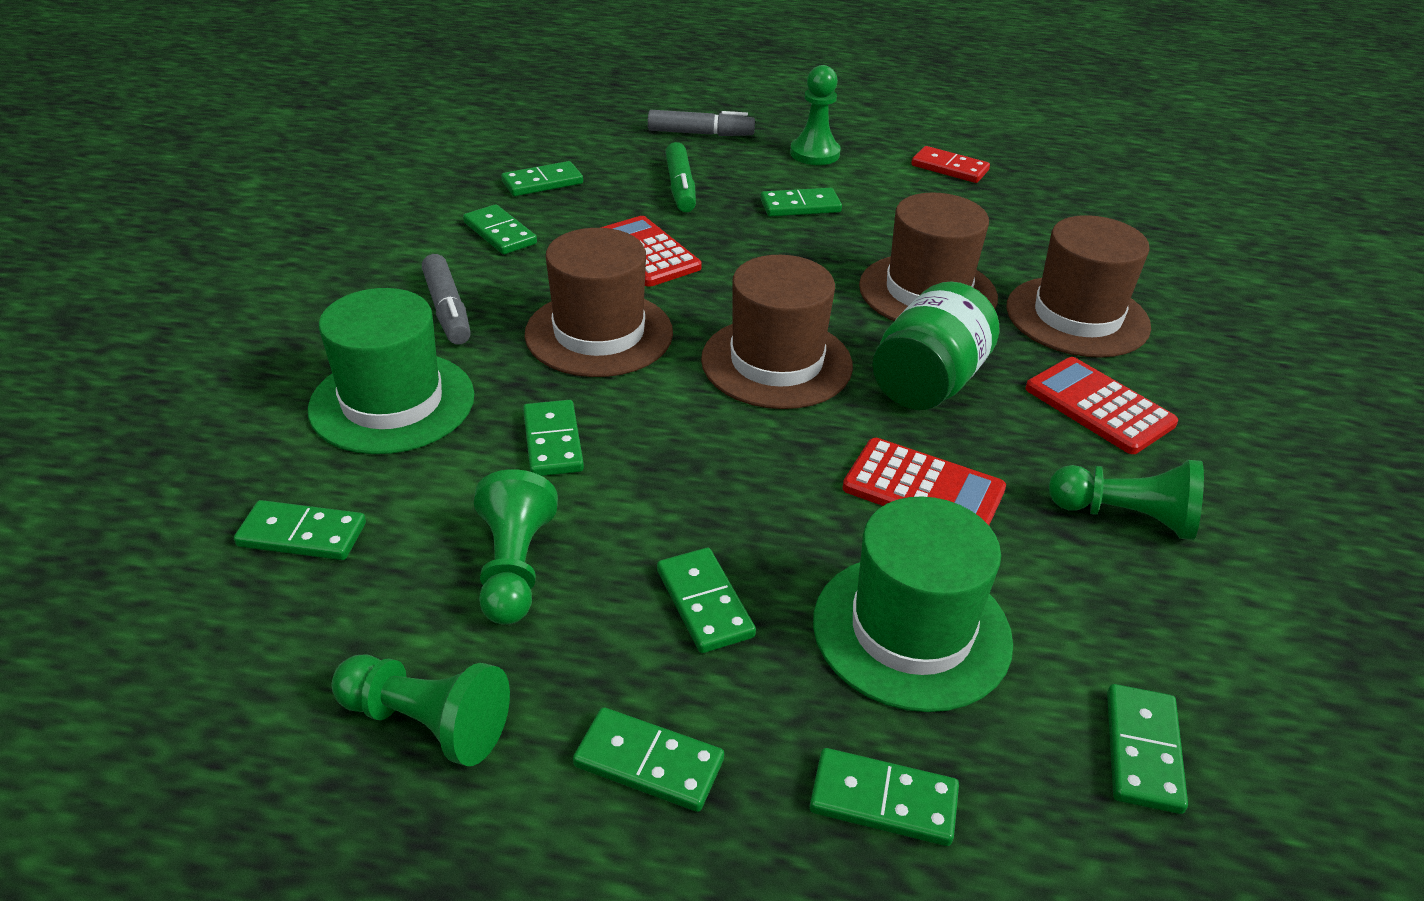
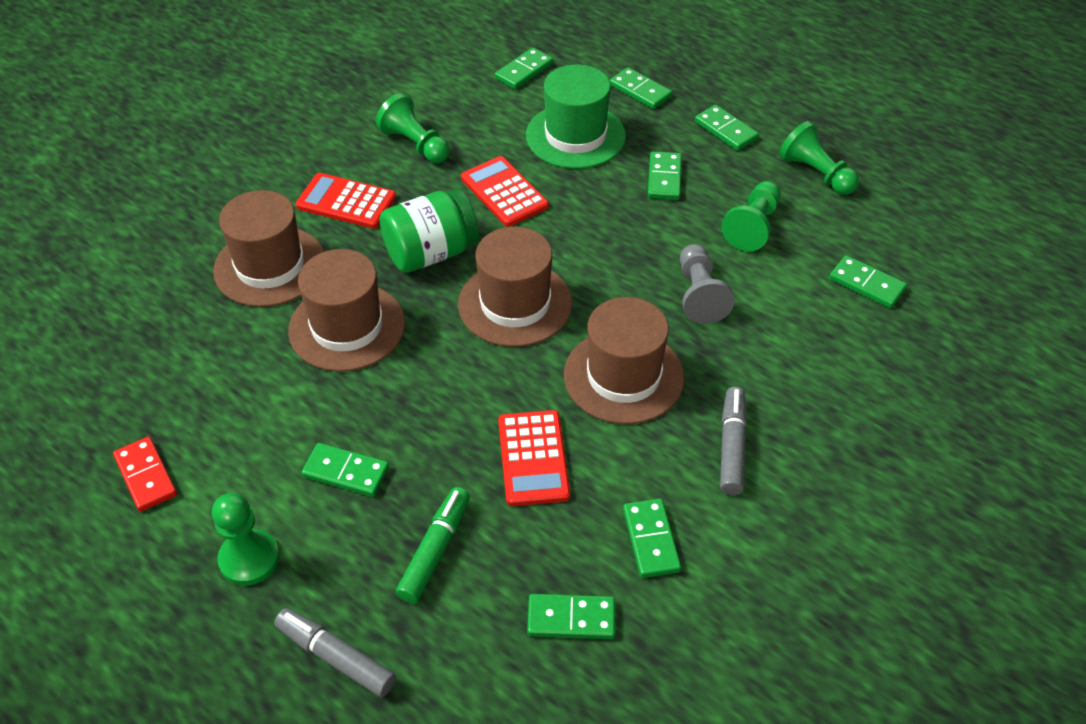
camera: 150 degrees left, 10 degrees up
green hat [308,288,474,454] -> none
green domino [523,400,584,476] -> grey pawn [680,244,735,324]
red calculator [1025,357,1178,454] -> red calculator turned 120 degrees clockwise [296,173,396,229]

